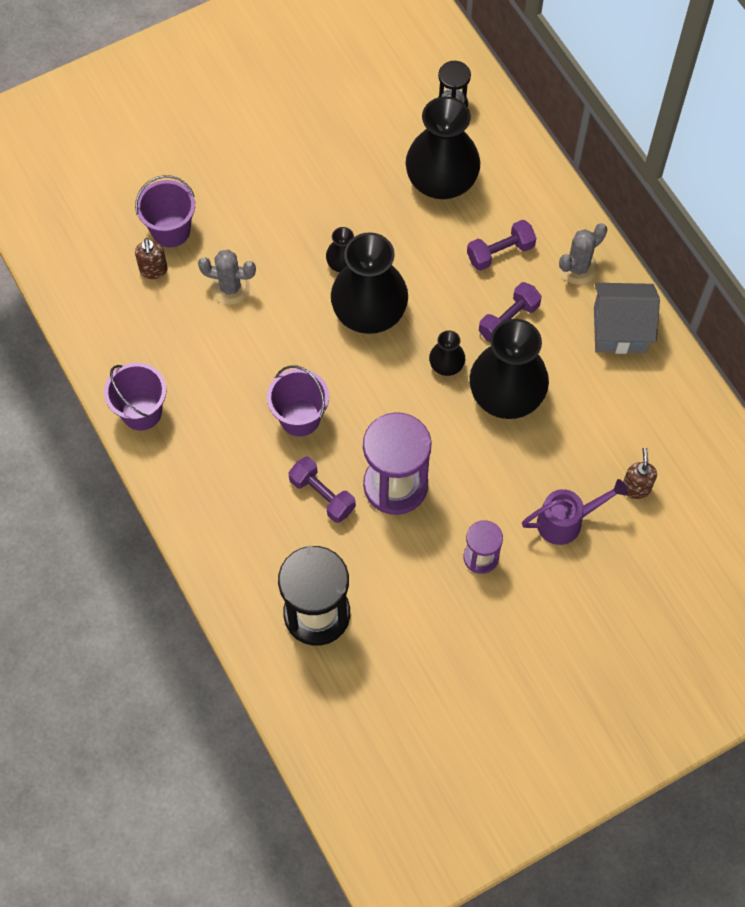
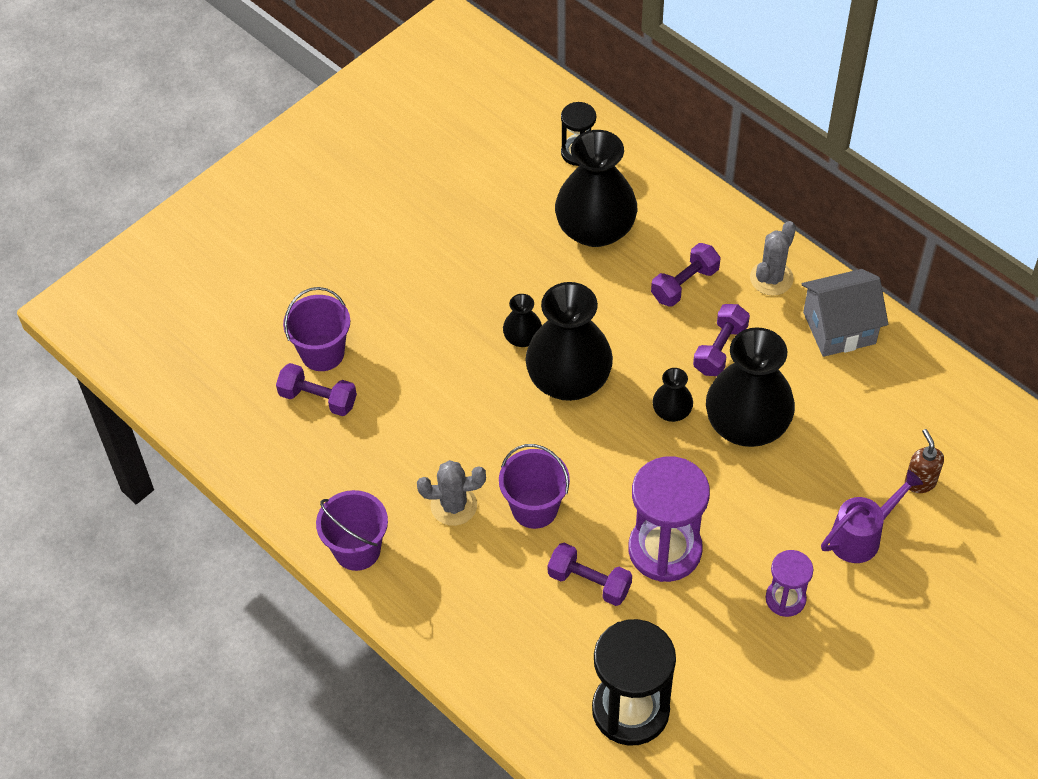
camera: 15 degrees left, 10 degrees down
brown soap dispenser [135,238,167,279] -> purple dumbbell [276,363,357,416]
grey cactus [198,250,256,305] -> grey cactus moved to [417,460,486,526]

